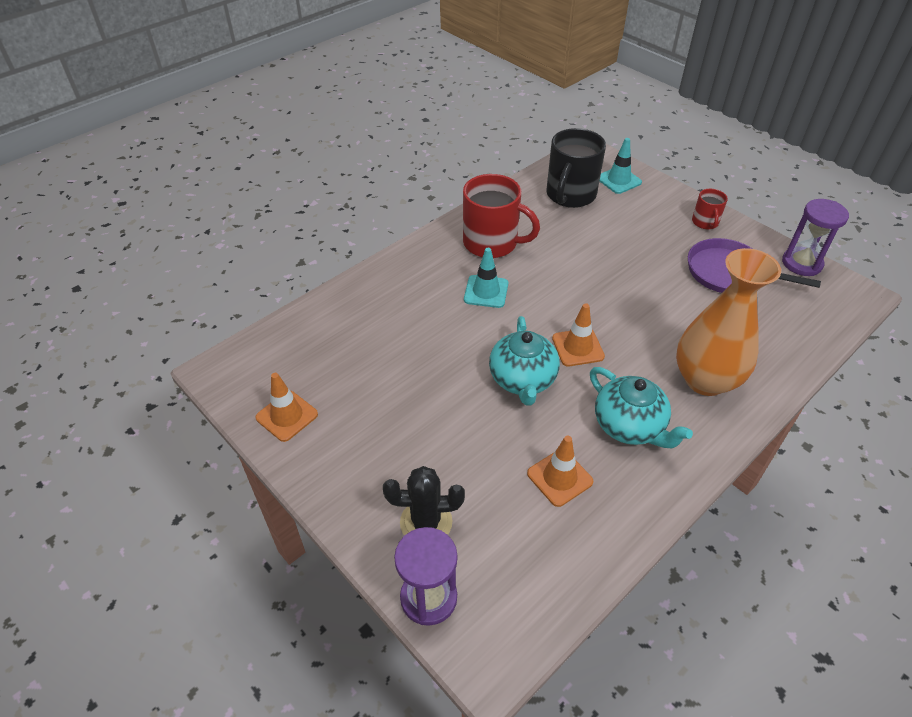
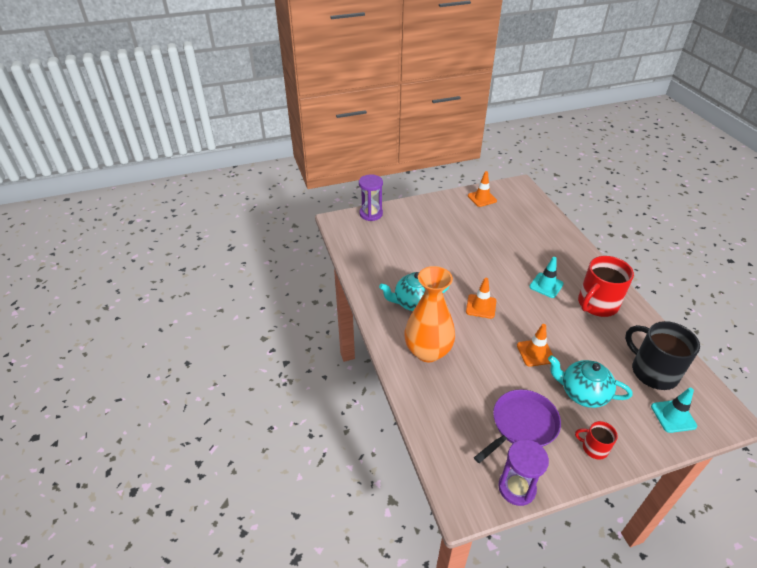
camera: 115 degrees right, 5 degrees down
black cactus [383,466,465,535] -> none
turquoise teapot [489,316,560,406] -> turquoise teapot moved to [548,355,632,408]
orange traffic cone [527,435,594,507] -> orange traffic cone moved to [517,324,553,367]

